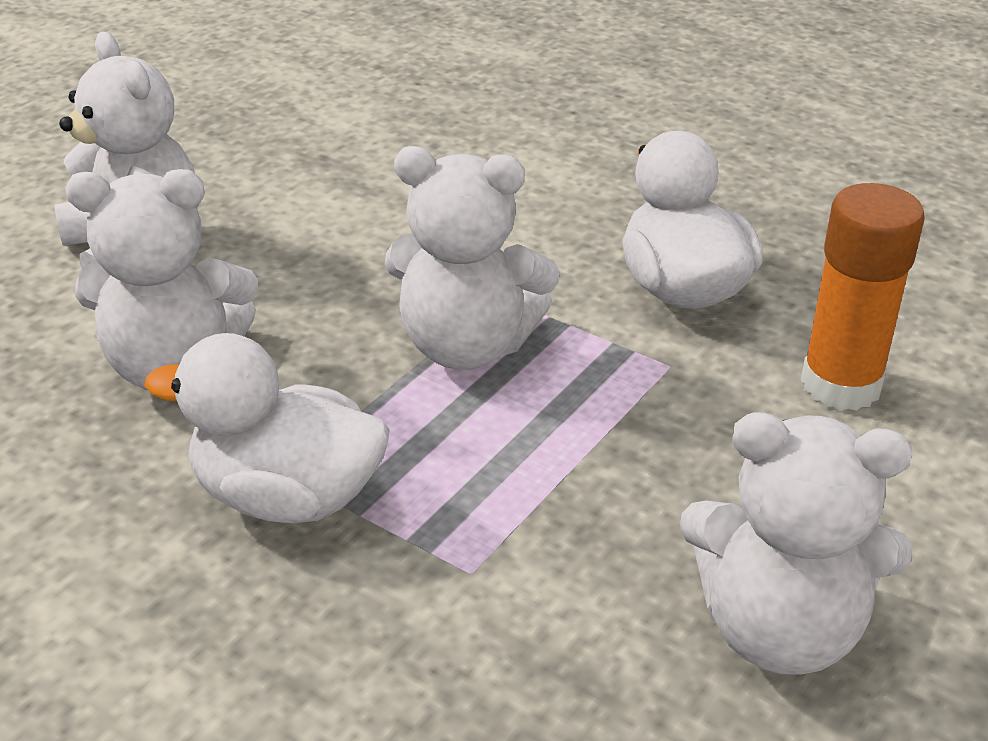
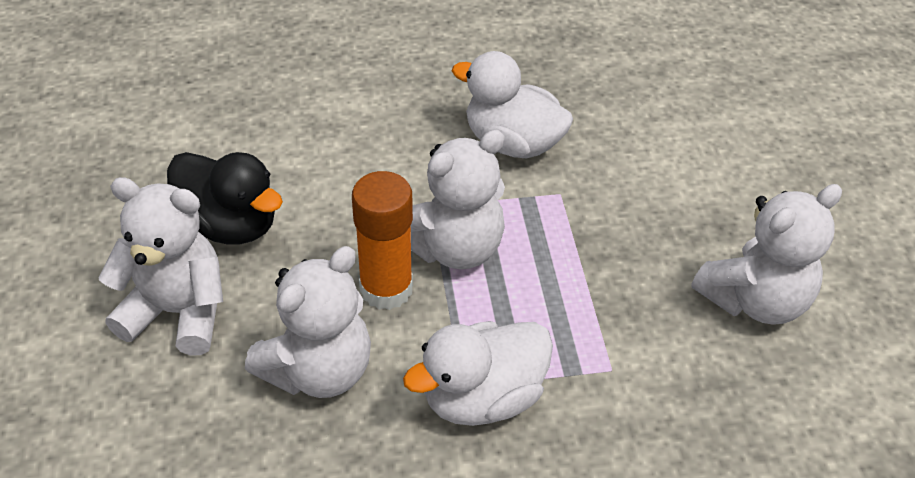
camera: 45 degrees left, 10 degrees up
orange glue stick [801,183,925,411] -> orange glue stick moved to [352,171,413,310]
none -> black duck [167,152,283,244]

